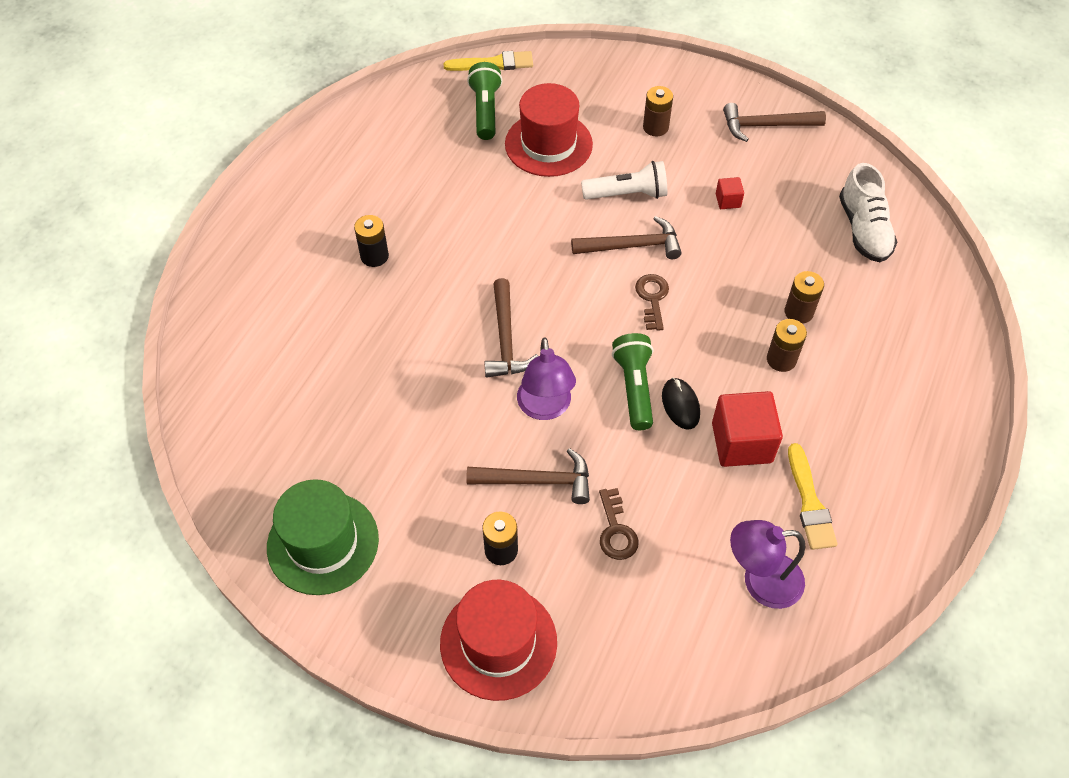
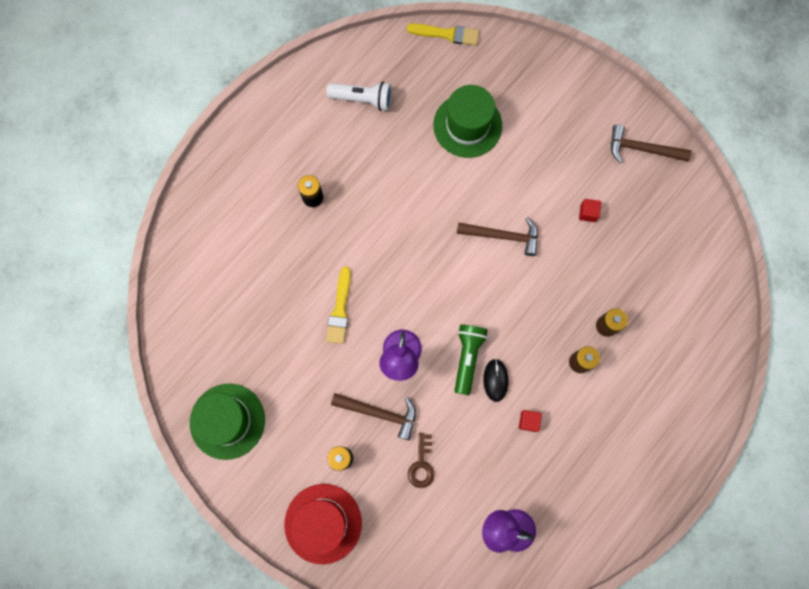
camera: 15 degrees right, 20 degrees up
green flashlight [467,62,502,140] -> none
brown hammer [484,278,538,378] -> none
red hat [505,83,593,177] -> green hat [433,85,502,158]
white flashlight [581,161,667,200] -> white flashlight moved to [326,82,392,111]
brown key [635,274,669,331] -> none
brown battery [643,86,673,137] -> none
red cube [712,391,783,467] -> red cube [519,410,542,432], size x0.48
yellow brush [788,443,838,550] -> yellow brush moved to [326,267,351,344]
white shoe [839,163,897,262] -> none

